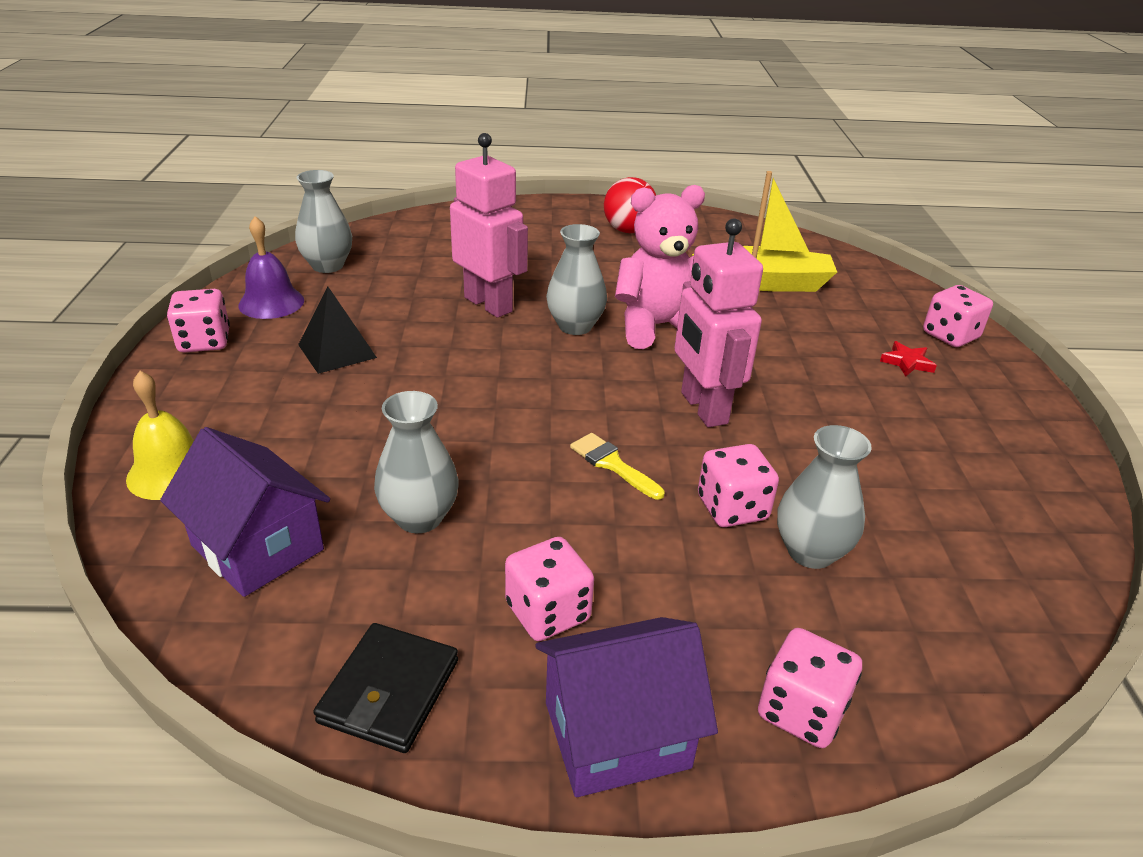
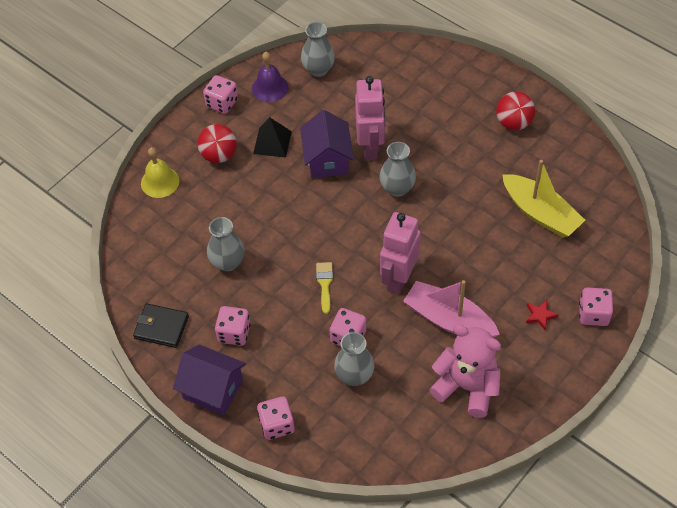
camera: 45 degrees right, 20 degrees up
purple house [160,427,330,597] -> purple house moved to [300,110,354,178]
black wallet [313,623,458,753] -> black wallet turned 45 degrees clockwise [133,303,189,348]
pink teddy bear [615,185,705,349] -> pink teddy bear moved to [429,324,501,418]
none -> red ball [197,124,237,163]
none -> pink boat [403,280,500,338]

